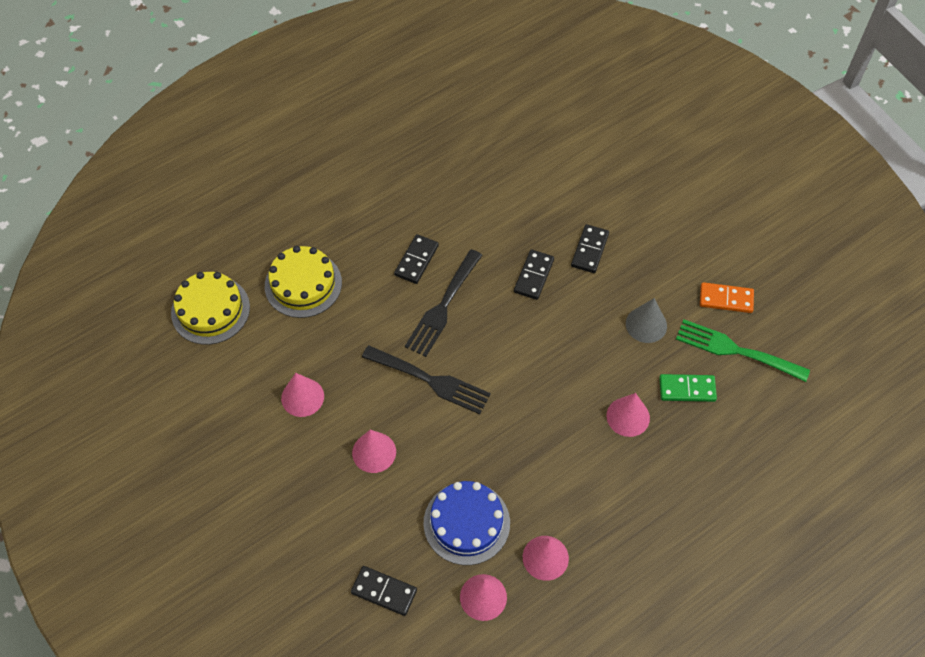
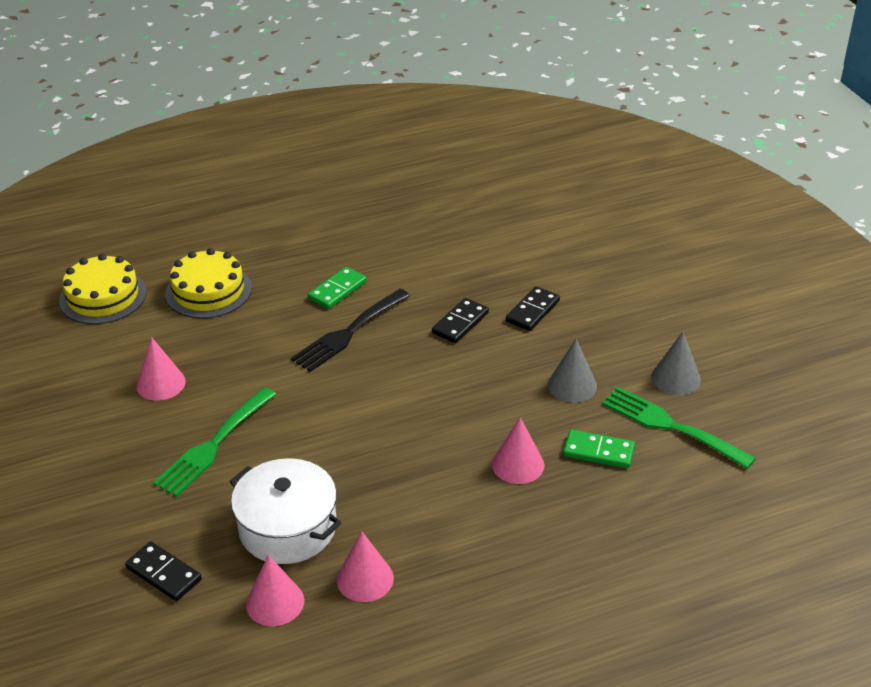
camera: 15 degrees right, 20 degrees down
pink cone [352,430,396,473] -> green fork [153,387,276,497]
black fork [362,345,491,414] -> none
black domino [394,234,439,284] -> green domino [308,267,367,309]
blue cake [423,481,510,565] -> white pot [230,458,341,564]
orange domino [700,282,754,313] -> grey cone [651,332,701,395]

